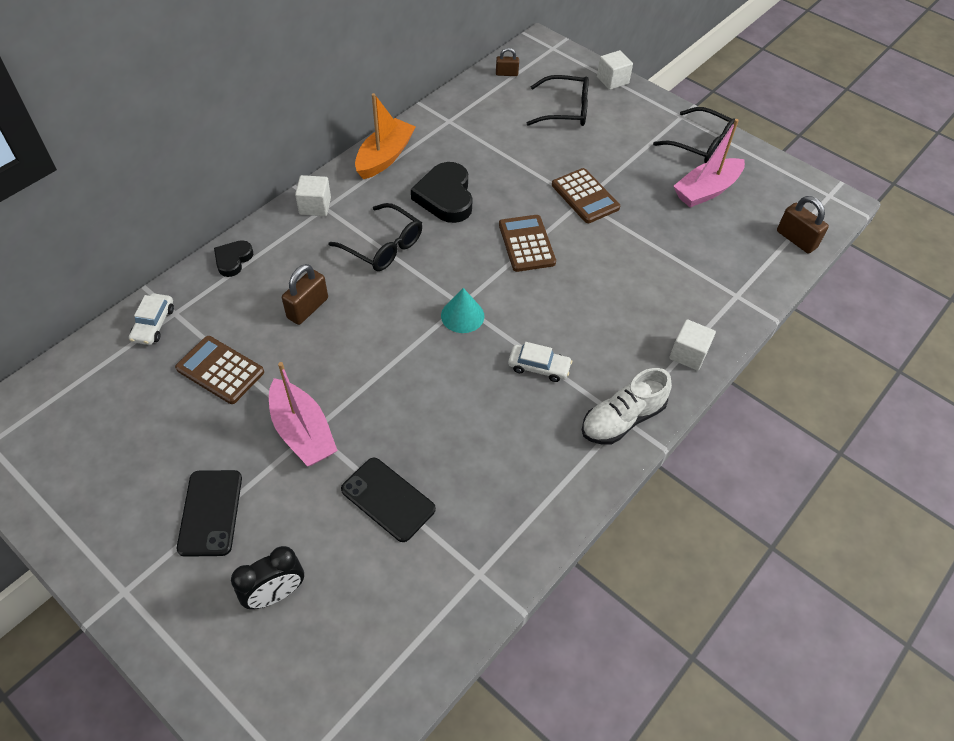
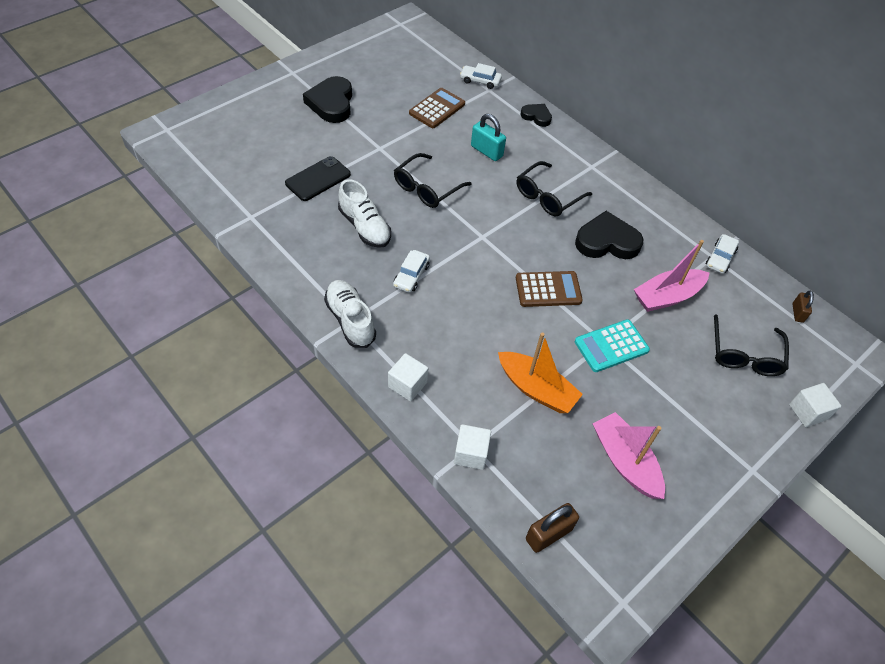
camera: 95 degrees right, 0 degrees up
black phone [177,470,242,557] -> black heart [303,76,352,123]
black clock [231,546,304,609] -> none
pink boat [269,362,338,466] -> pink boat moved to [634,240,709,312]
brown padlock [282,264,328,325] -> turquoise padlock [471,114,506,161]
white cube [295,175,331,216] -> white cube moved to [454,424,491,470]
orange boat [355,93,416,179] -> orange boat moved to [498,332,583,413]
turquoise cone [441,288,484,333] -> none
brown calculator [552,168,620,223] -> turquoise calculator [575,319,650,372]
black glasses [653,107,735,163] -> black glasses moved to [394,153,472,208]
none -> white shoe [338,179,391,248]
none -> white car [706,234,739,274]

